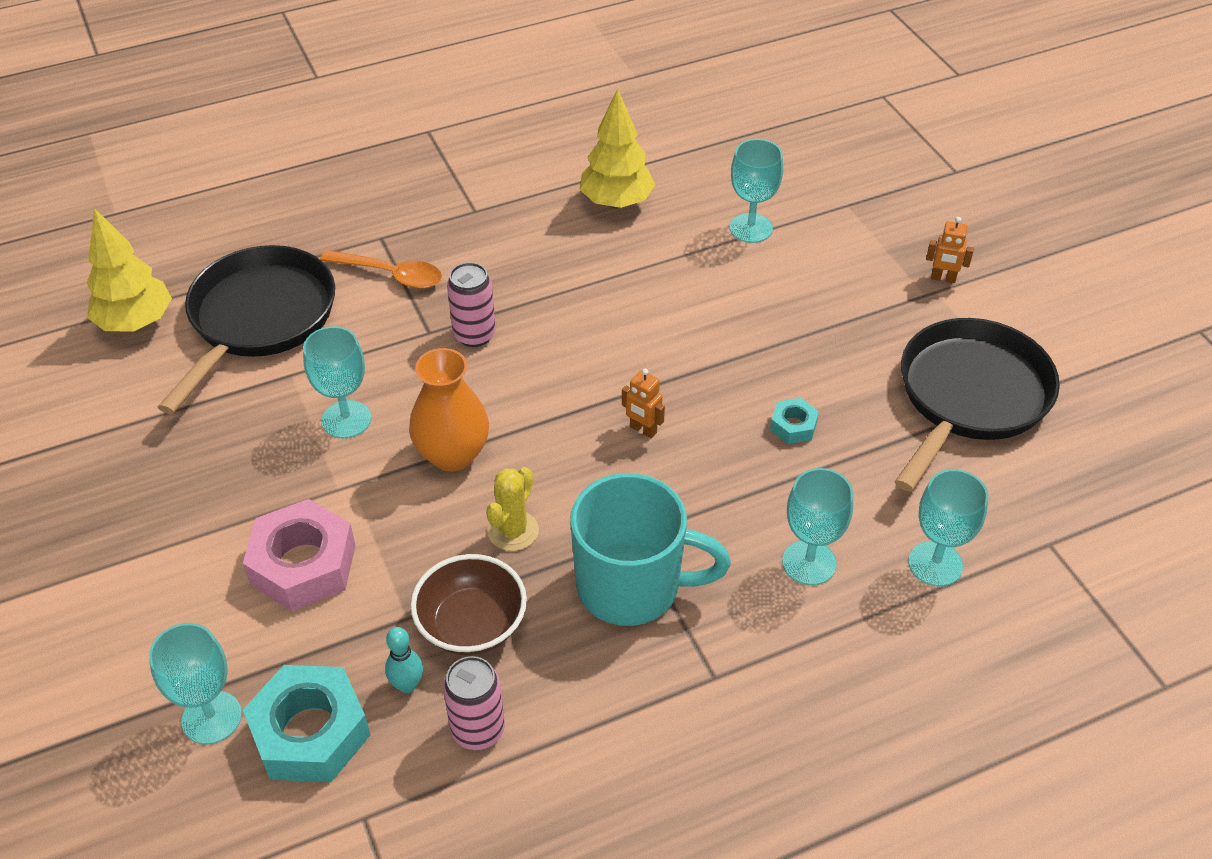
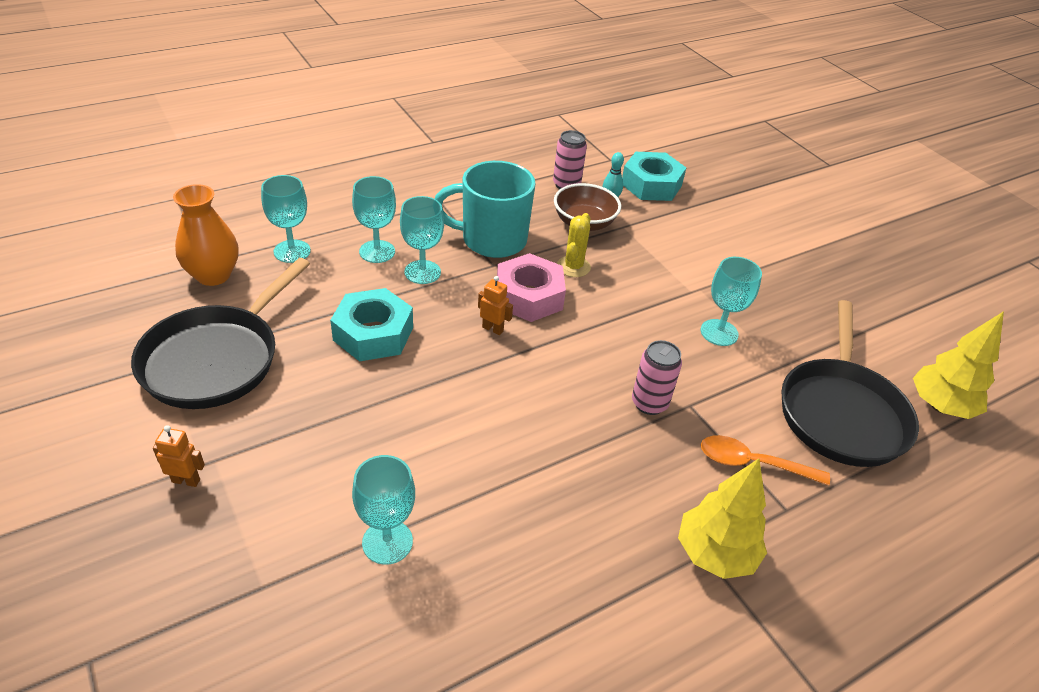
camera: 170 degrees right, 5 degrees down
turquoise goblet [149,623,242,744] -> turquoise goblet moved to [400,196,444,284]
pink nut [243,499,356,611] -> pink nut moved to [497,253,566,322]
orange vase [409,348,489,471] -> orange vase moved to [173,184,239,286]
yellow tree [580,88,655,208] -> yellow tree moved to [678,459,767,579]
turquoise nut [770,398,819,444] -> turquoise nut [330,288,413,362], size x2.05

